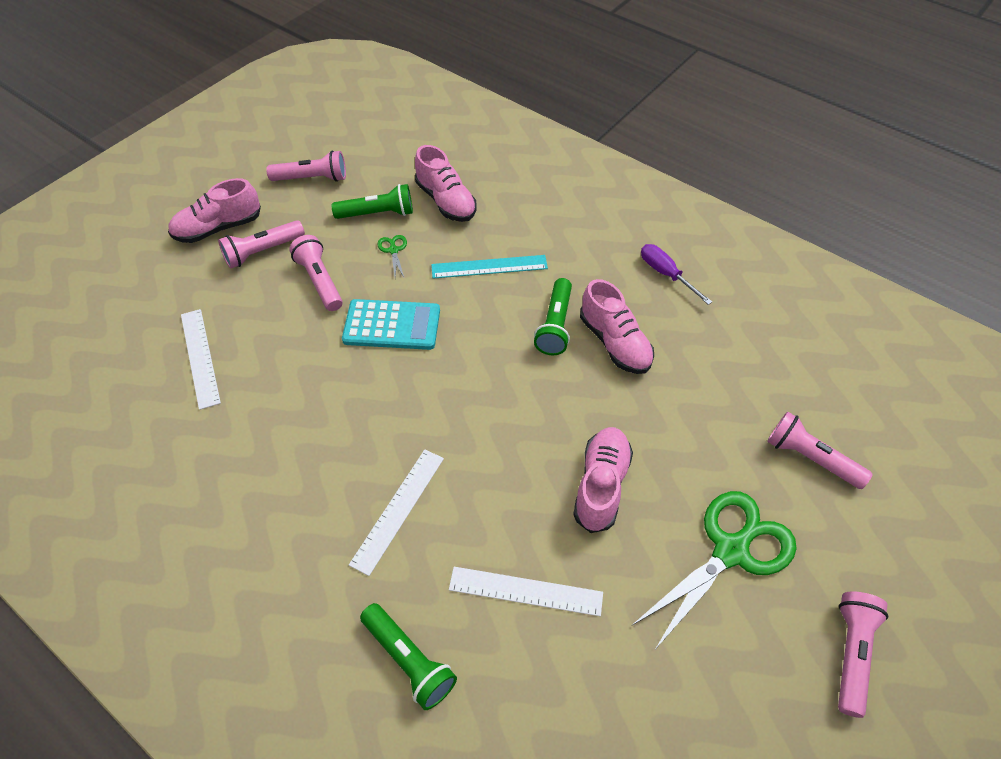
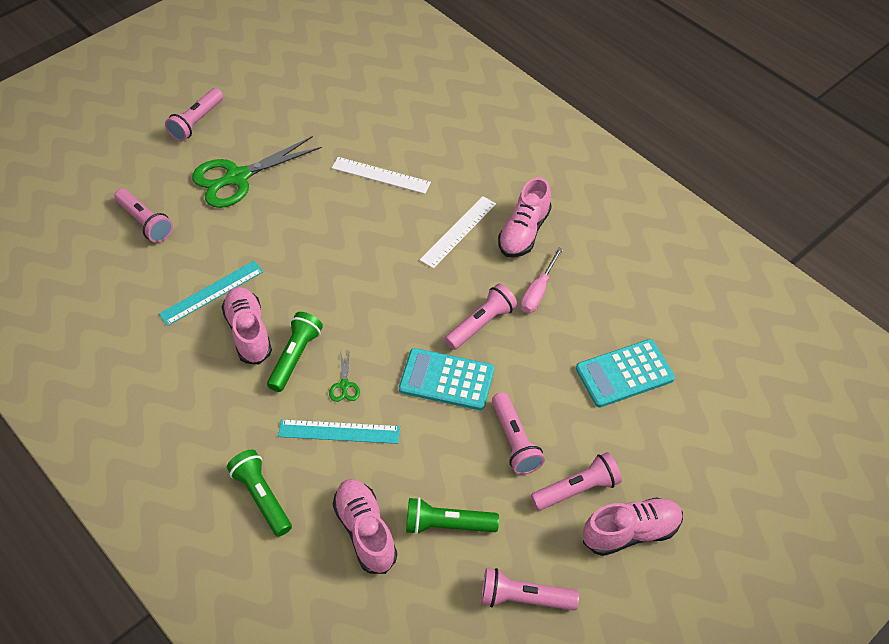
camera: 170 degrees left, 0 degrees up
white ruler [181,309,221,410] -> turquoise calculator [576,339,675,408]
green flashlight [360,603,457,710] -> green flashlight moved to [227,450,292,537]
green scissors [377,235,407,277] -> green scissors moved to [329,349,360,402]
pink shoe [573,427,633,533] -> pink shoe moved to [498,177,552,257]
purple screwdriver [641,244,712,305] -> none
none -> turquoise ruler [159,261,263,326]
none -> pink flashlight [445,284,517,350]
none -> pink screwdriver [521,247,563,313]

